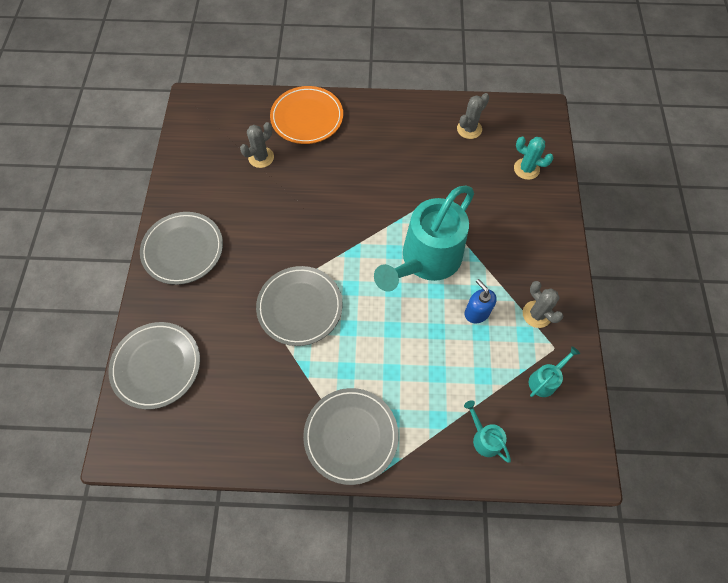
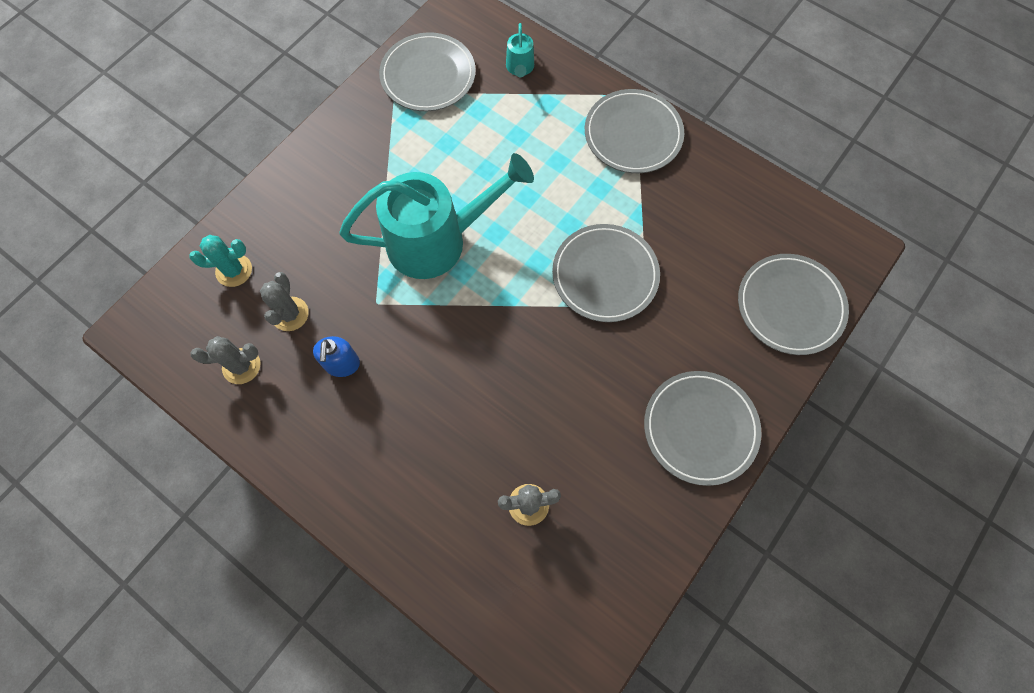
camera: 145 degrees left, 5 degrees up
orange plate [270,86,343,144] -> none
blue soap dispenser [465,279,497,323] -> blue soap dispenser moved to [313,336,360,377]
turquoise cactus [514,136,553,180] -> turquoise cactus turned 75 degrees counterclockwise [189,235,252,287]
grey cactus [523,281,563,328] -> grey cactus moved to [260,272,309,331]
turquoise watering can [529,346,580,397] -> grey plate [379,32,476,111]

